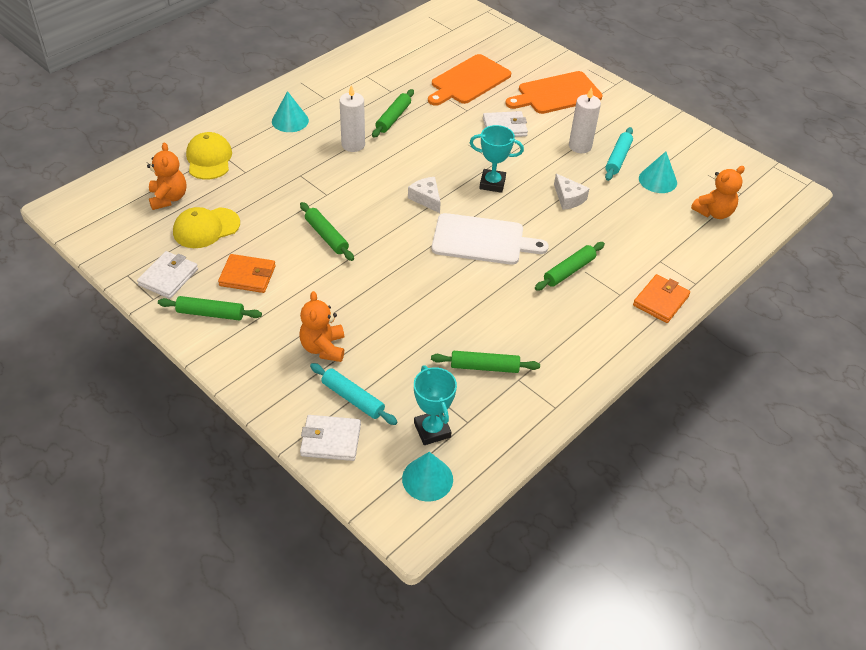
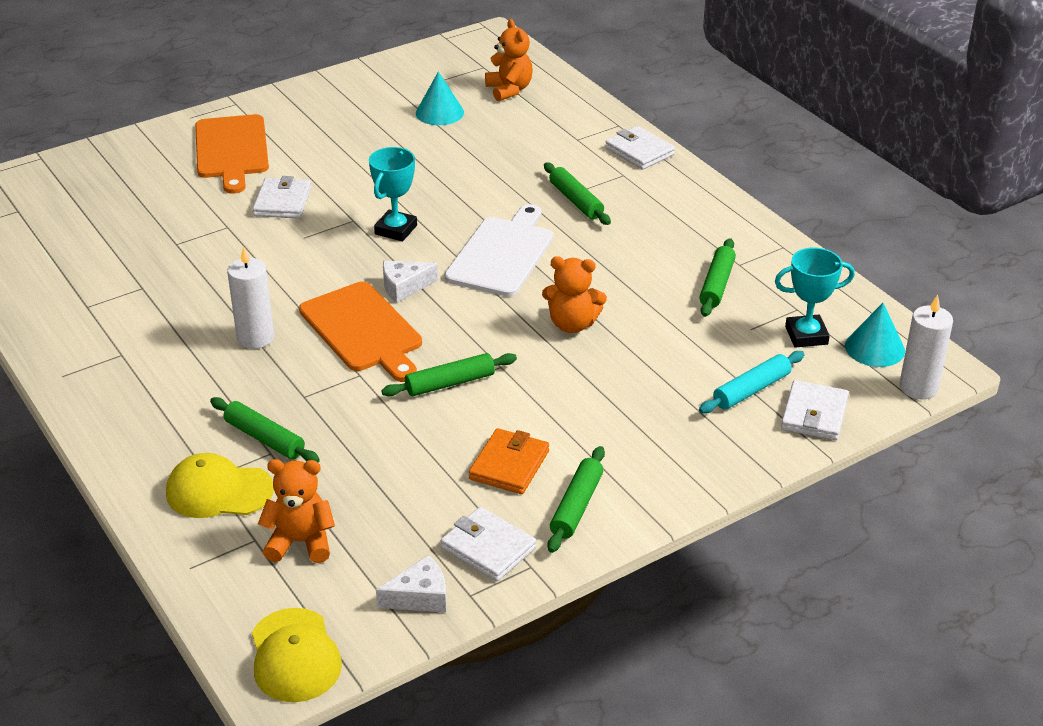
camera: 75 degrees left, 10 degrees down
yellow cap [173,207,240,248] -> yellow cap moved to [252,608,342,702]
turquoise cone [272,91,309,132] -> none
orange teddy bear [299,291,344,362] -> orange teddy bear moved to [542,256,607,333]
green rolling pin [372,89,414,138] -> green rolling pin moved to [210,397,320,463]
orange cutting board [428,54,511,106] -> orange cutting board moved to [299,282,422,382]
white cheese [554,174,590,210] -> white cheese moved to [376,555,446,612]
white candle [569,87,601,153] -> white candle moved to [899,295,953,400]
turquoise rolling pin [605,127,633,181] -> none
orange wallet [633,274,690,323] -> white wallet [605,126,675,170]

